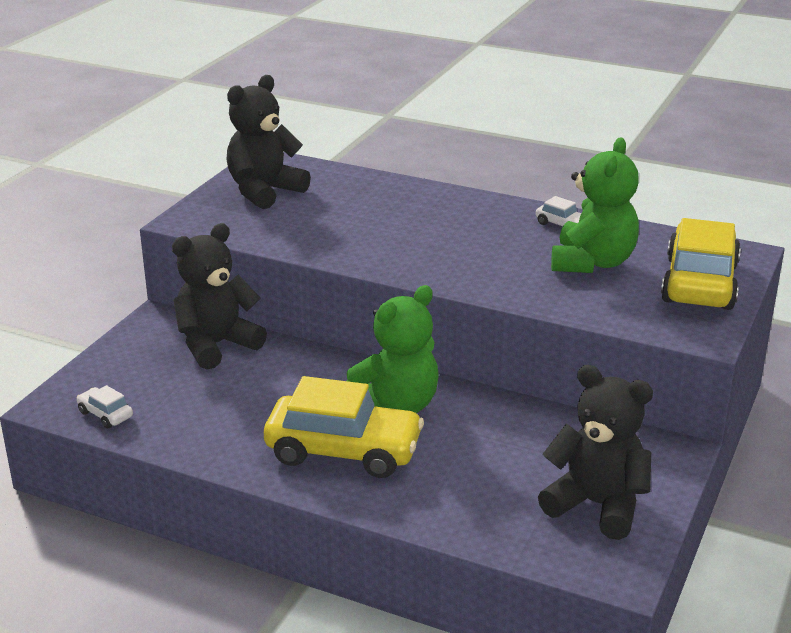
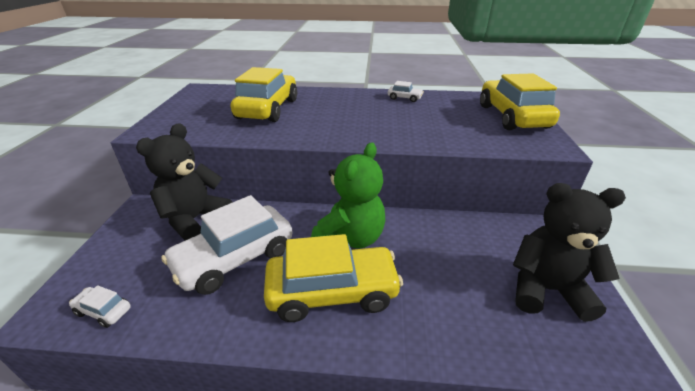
camera: 20 degrees left, 5 degrees up
black teddy bear [226,75,311,209] -> none
green teddy bear [551,137,639,273] -> none
none -> white car [161,195,293,295]
none -> yellow car [231,67,297,122]

